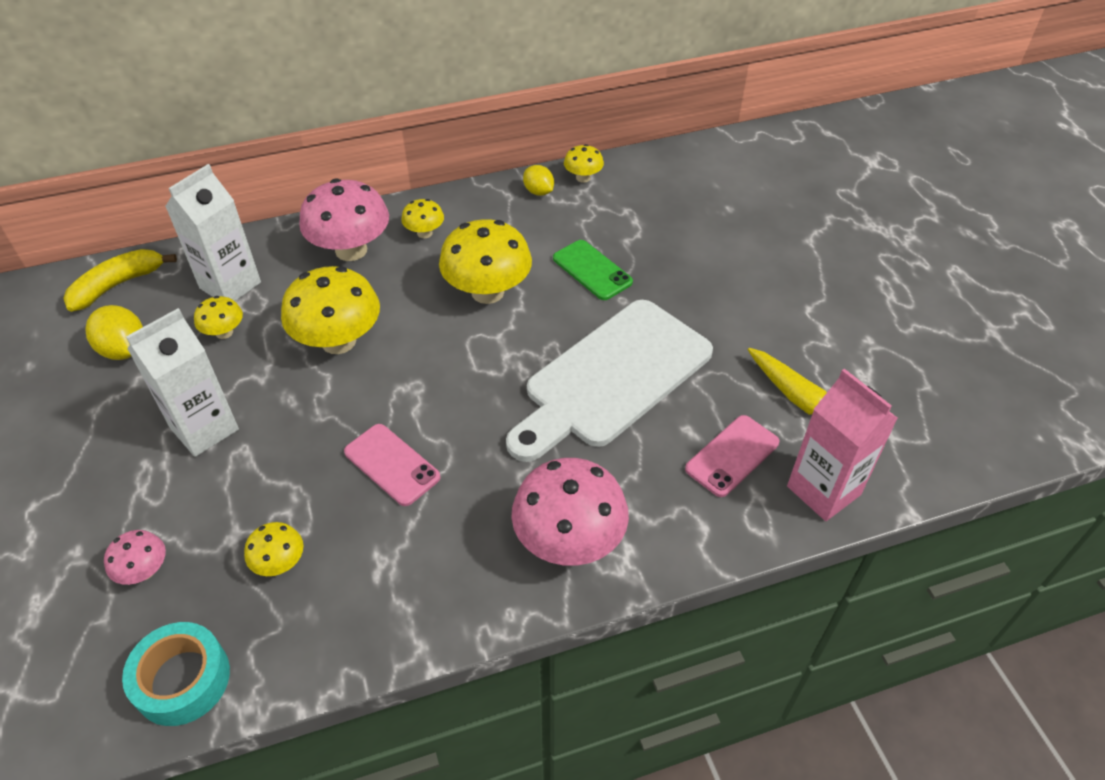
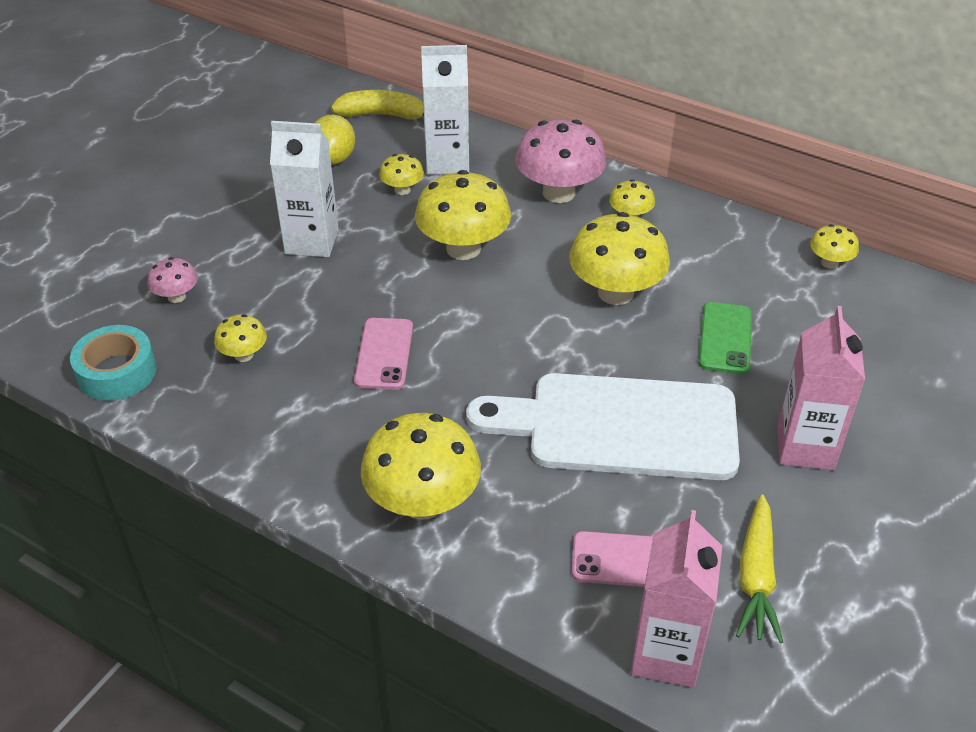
camera: 50 degrees right, 5 degrees down
pink mushroom [512,458,629,566] -> yellow mushroom [361,413,481,520]
yellow lemon [523,165,554,196] -> none
none -> pink carton [777,306,865,470]

